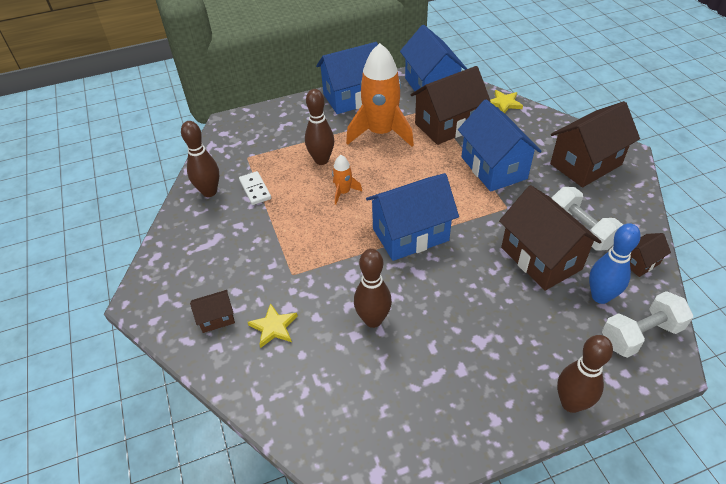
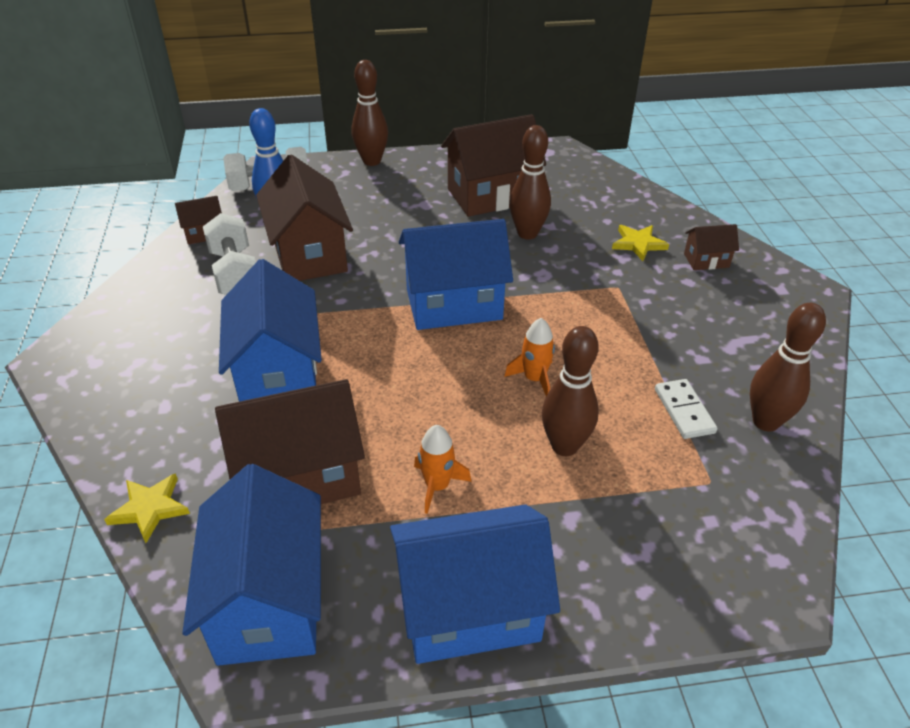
camera: 170 degrees left, 5 degrees down
orange rocket [346,43,414,147] -> orange rocket [414,425,471,514], size x0.45
brown house [550,101,640,187] -> brown house moved to [441,114,546,217]

